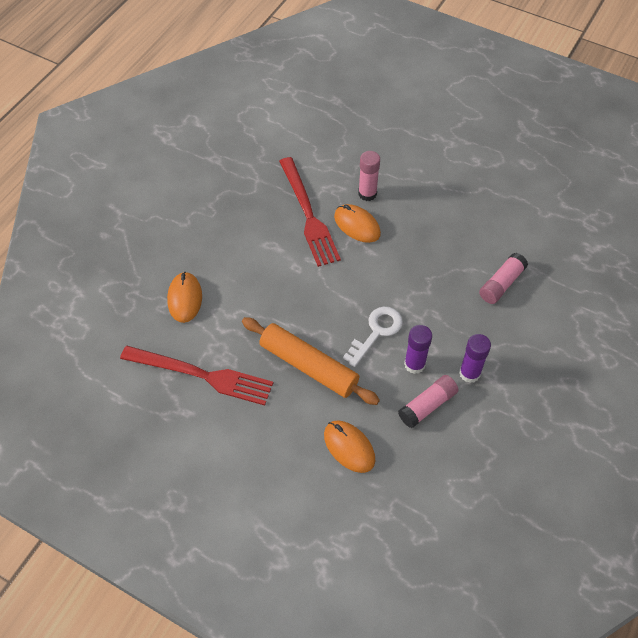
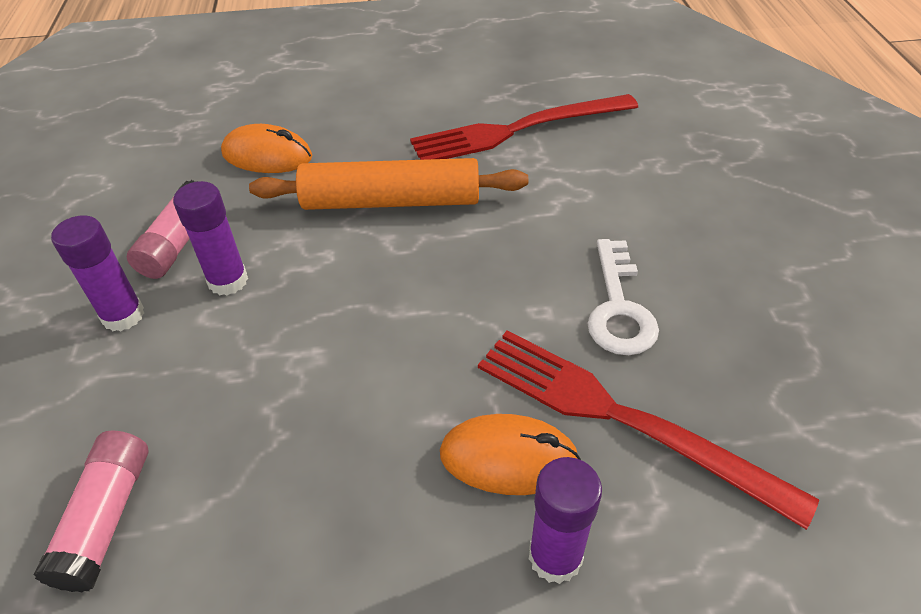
camera: 145 degrees right, 10 degrees down
orange mouse [167,272,202,323] -> none
white key [343,307,403,367] -> white key moved to [587,239,659,355]
pink glue stick [358,151,380,201] -> purple glue stick [529,457,602,584]

